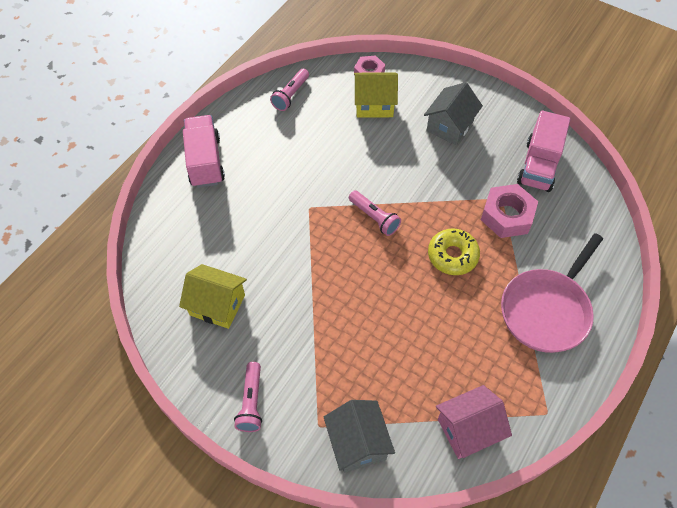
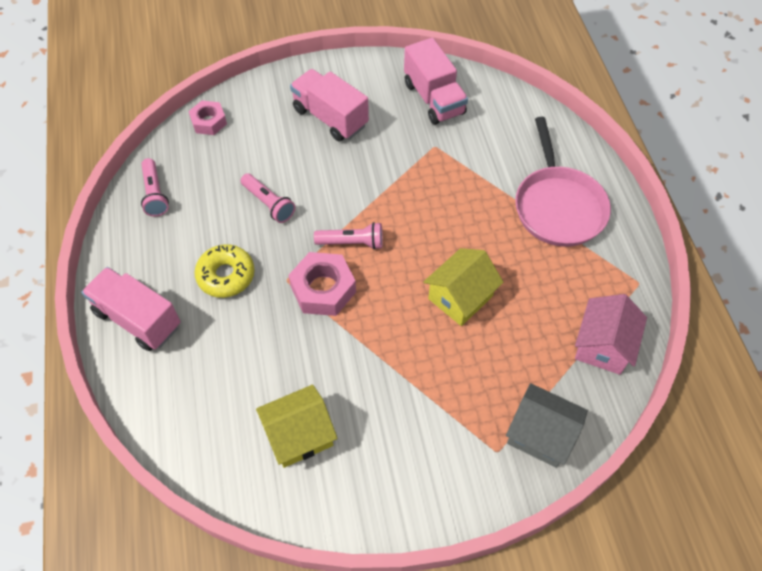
camera: 45 degrees left, 0 degrees up
pink flashlight [234,362,262,432] -> pink flashlight moved to [241,173,295,223]
yellow house [354,72,398,118] -> yellow house moved to [423,248,504,326]
grey house [424,82,483,145] -> pink truck [290,69,369,141]
yellow donut [428,228,480,275] -> yellow donut moved to [194,244,255,298]
pink nut [481,184,538,238] -> pink nut moved to [288,252,356,316]

